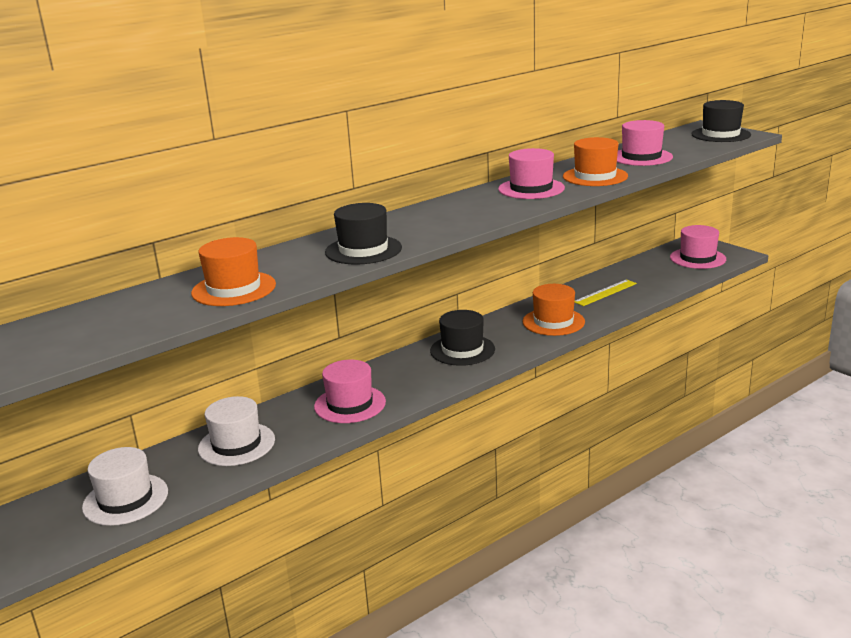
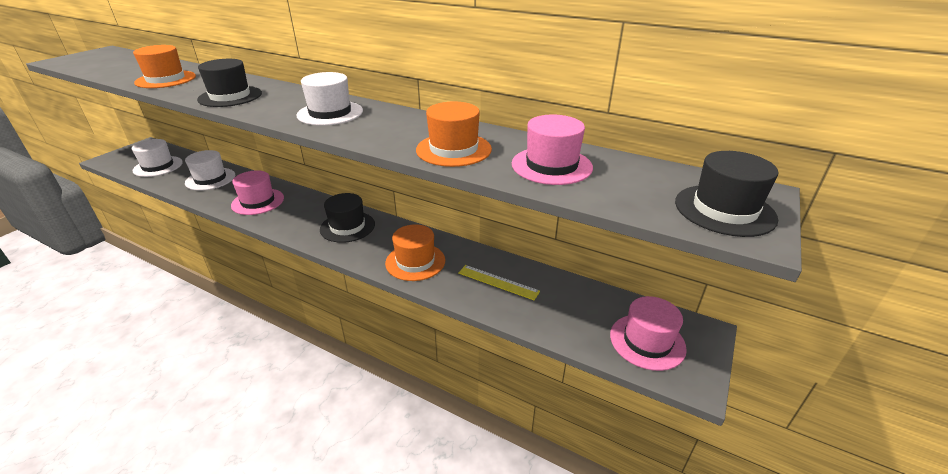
camera: 65 degrees right, 10 degrees up
pink hat [498,148,565,199] -> none
none -> white hat [296,72,363,126]

